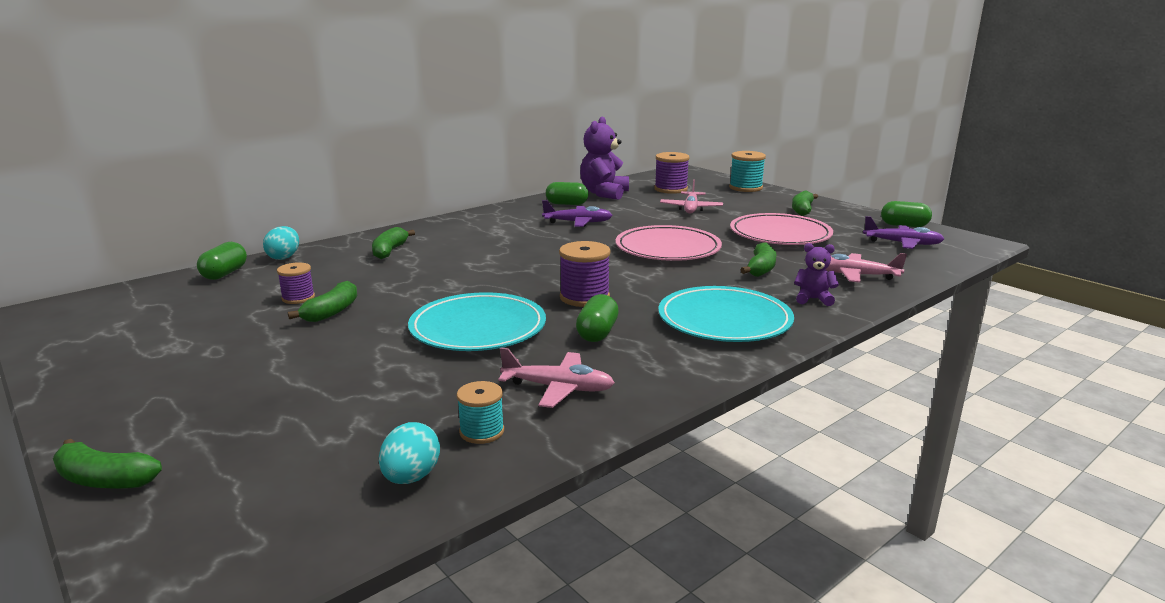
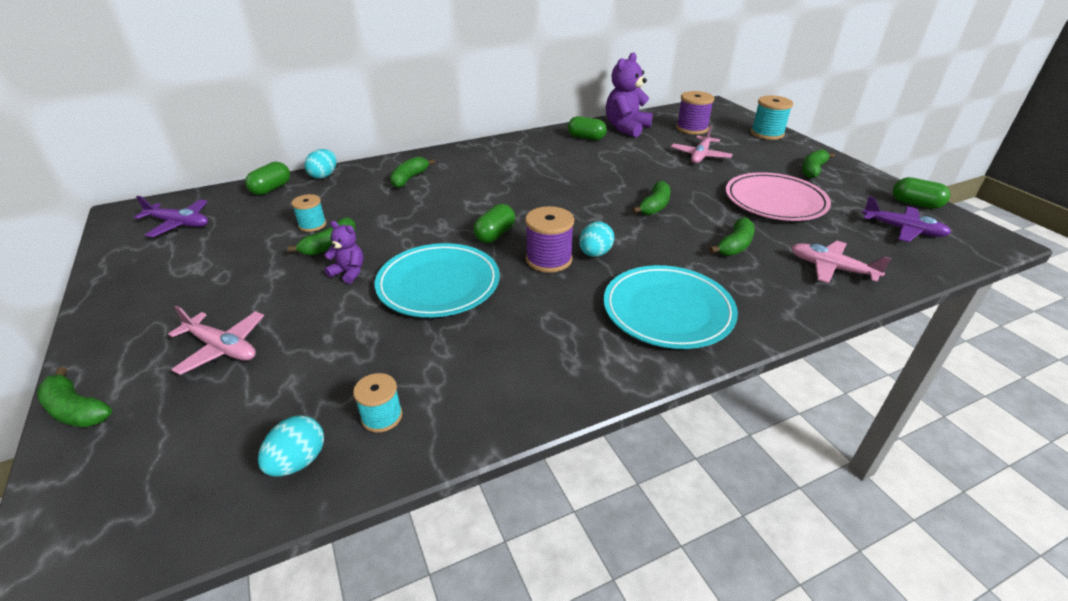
camera: 15 degrees right, 15 degrees up
purple spool [277,262,315,304] -> turquoise spool [292,194,326,232]
pink plane [498,347,615,408] -> pink plane moved to [168,306,264,375]
purple plane [542,200,612,227] -> purple plane moved to [134,196,208,237]
green capsule [576,294,619,342] -> green capsule moved to [473,204,515,243]
pink plate [615,225,722,261] -> green banana [632,181,671,215]
purple teddy bear [794,243,839,306] -> purple teddy bear moved to [324,221,364,284]
none -> turquoise egg [579,221,614,257]

